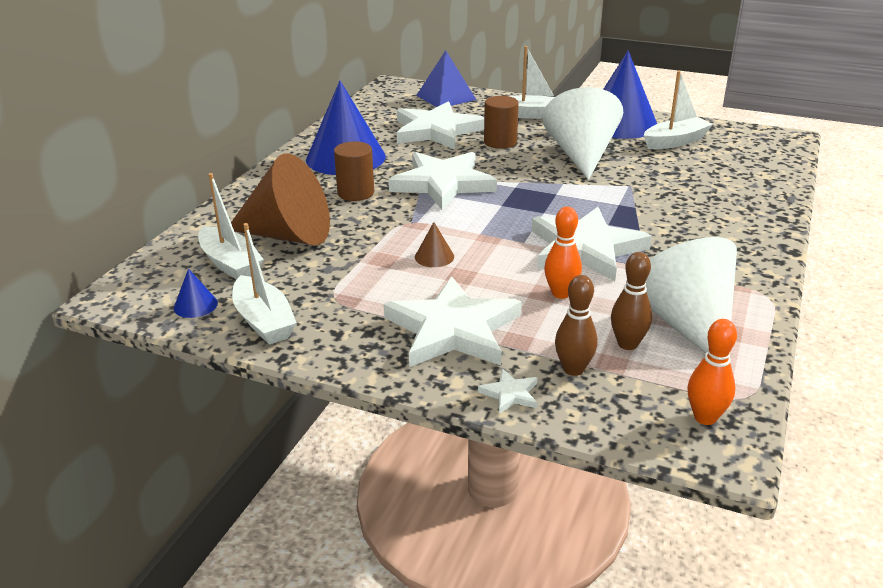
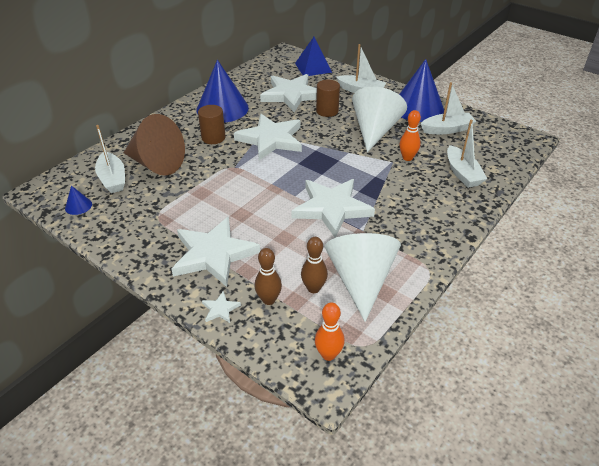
camera: 15 degrees right, 10 degrees up
white boat [232,223,297,344] -> white boat moved to [447,120,487,188]
brown cone [415,222,454,267] -> none
orange bowling pin [544,207,582,299] -> orange bowling pin moved to [399,110,421,161]

